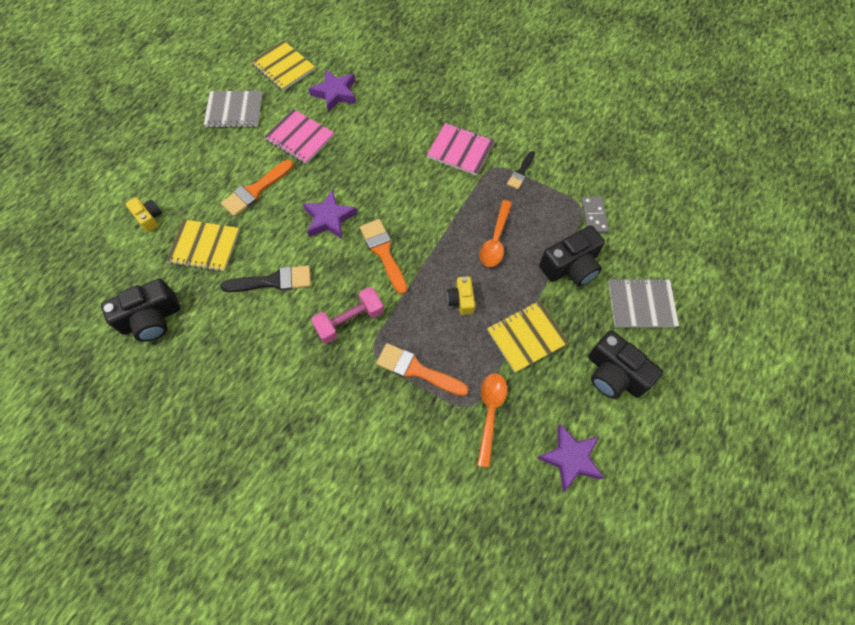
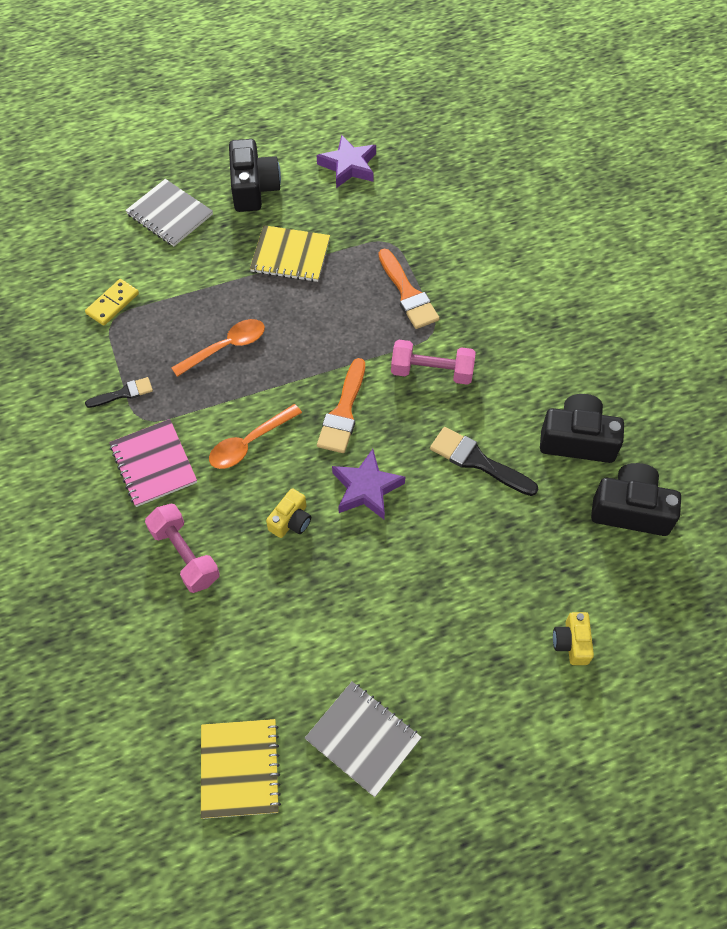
camera: 140 degrees left, 5 degrees down
yellow notebook [166,219,240,272] -> none
orange brush [221,160,293,217] -> none
pink notebook [264,109,334,164] -> none
purple star [308,69,357,113] -> none
yellow camera [447,276,475,315] -> yellow camera moved to [266,488,311,538]
orange spoon [477,373,507,468] -> orange spoon moved to [209,404,302,469]
black camera [539,225,605,287] -> black camera moved to [540,394,624,463]
grey domino [581,196,609,234] -> yellow domino [85,279,139,326]
none -> pink dumbbell [145,504,220,593]

